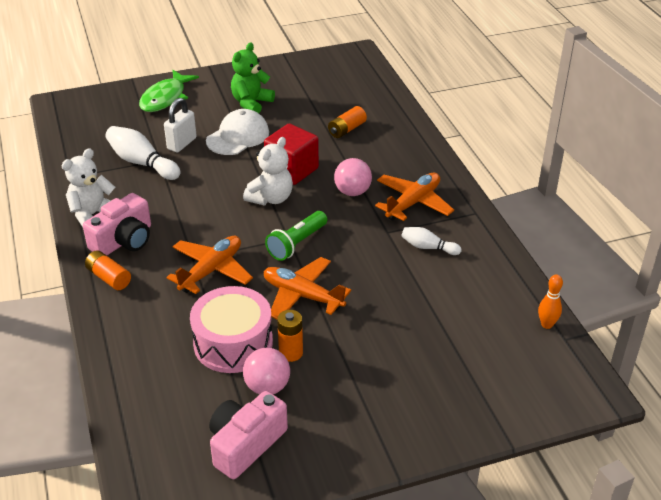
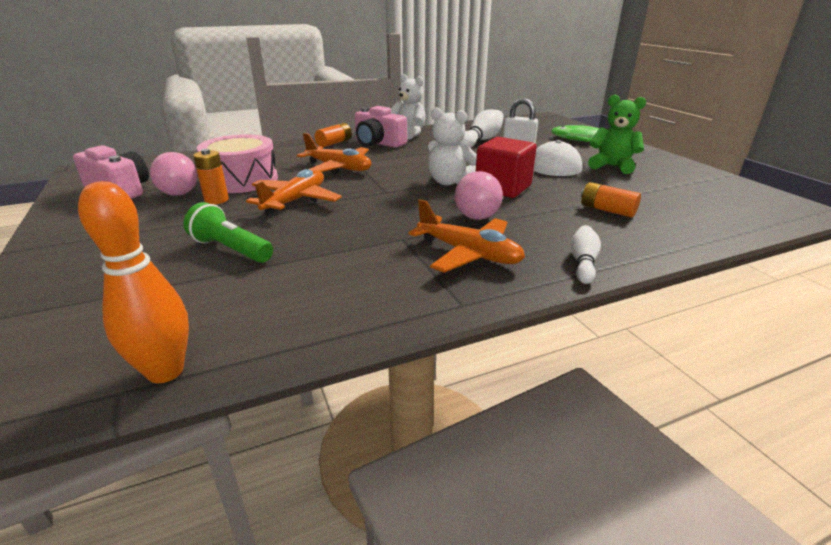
camera: 85 degrees right, 10 degrees down
green flashlight [265,211,327,261] -> green flashlight moved to [184,202,273,263]
white bowling pin [401,227,461,255] -> white bowling pin moved to [570,225,601,284]
orange bowling pin [538,274,563,329] -> orange bowling pin [78,181,189,383], size x1.69

